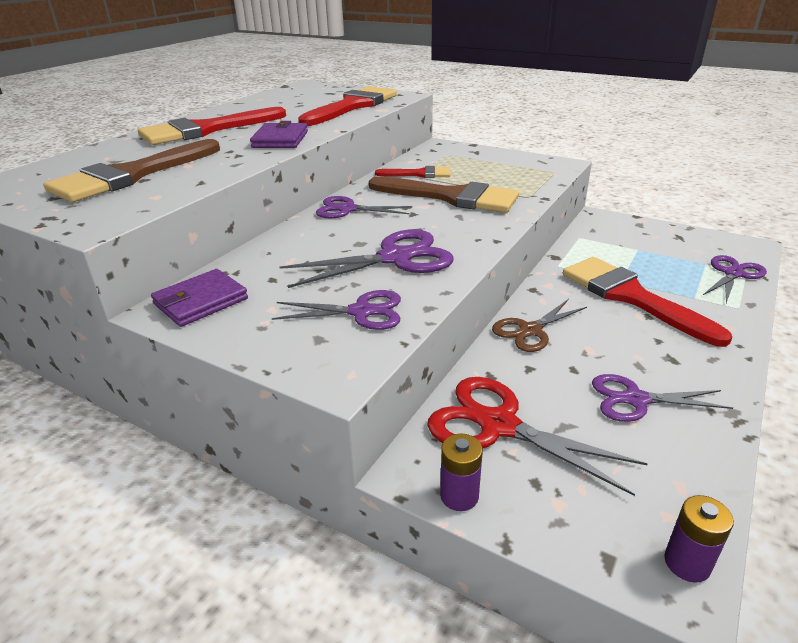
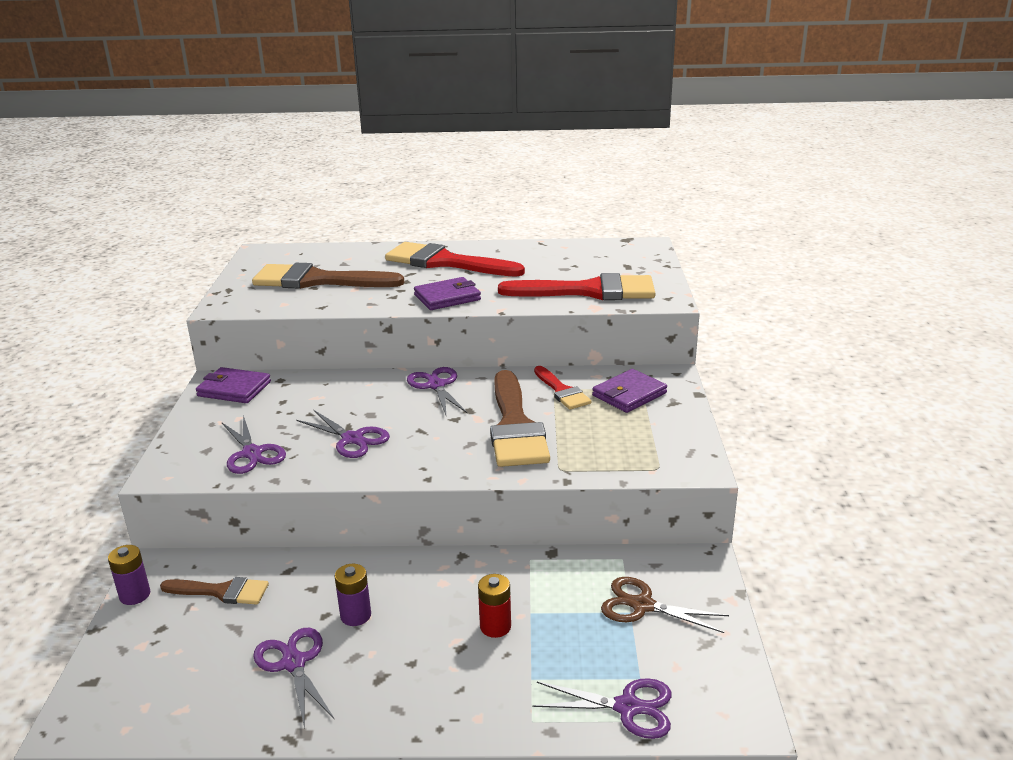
camera: 60 degrees right, 5 degrees down
purple scissors [279,229,454,288] -> purple scissors [297,410,390,458], size x0.67
red scissors [427,377,648,496] -> brown brush [160,577,269,605]
brown scissors [492,299,587,352] -> brown scissors moved to [601,577,729,633]
red brush [563,257,732,347] -> red battery [478,574,511,638]
purple battery [664,495,734,583] -> purple battery moved to [335,564,371,626]
none -> purple wallet [592,369,667,413]

